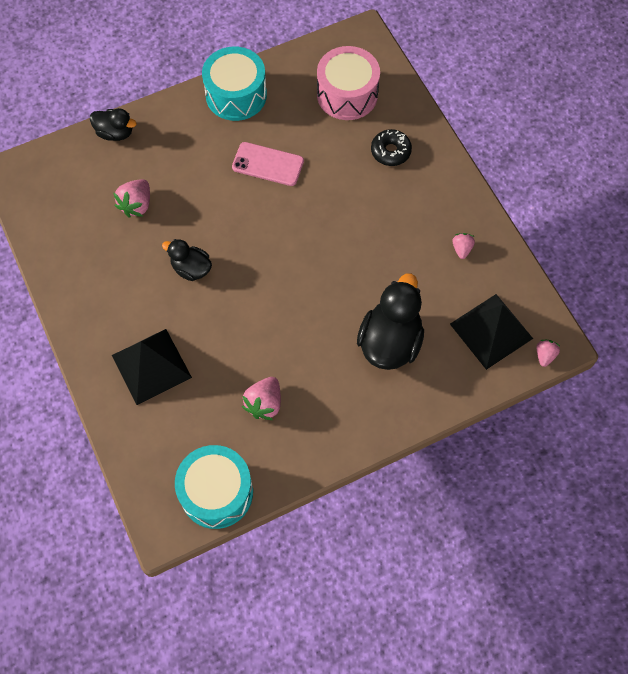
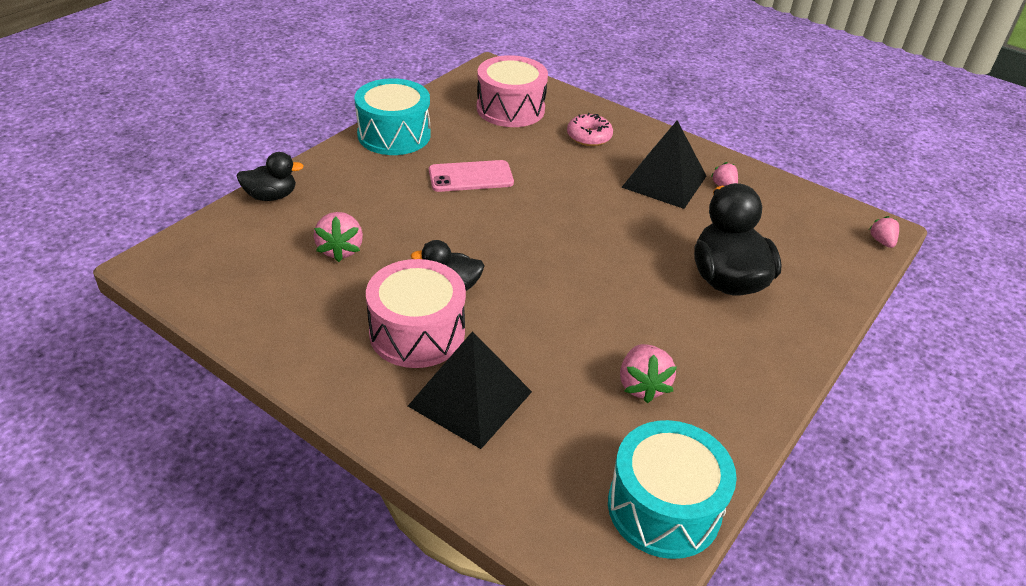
camera: 30 degrees left, 25 degrees down
black donut [371,129,412,166] -> pink donut [567,113,613,146]
black pyramid [450,294,533,370] -> black pyramid moved to [621,120,706,209]
none -> pink drum [366,259,466,368]

